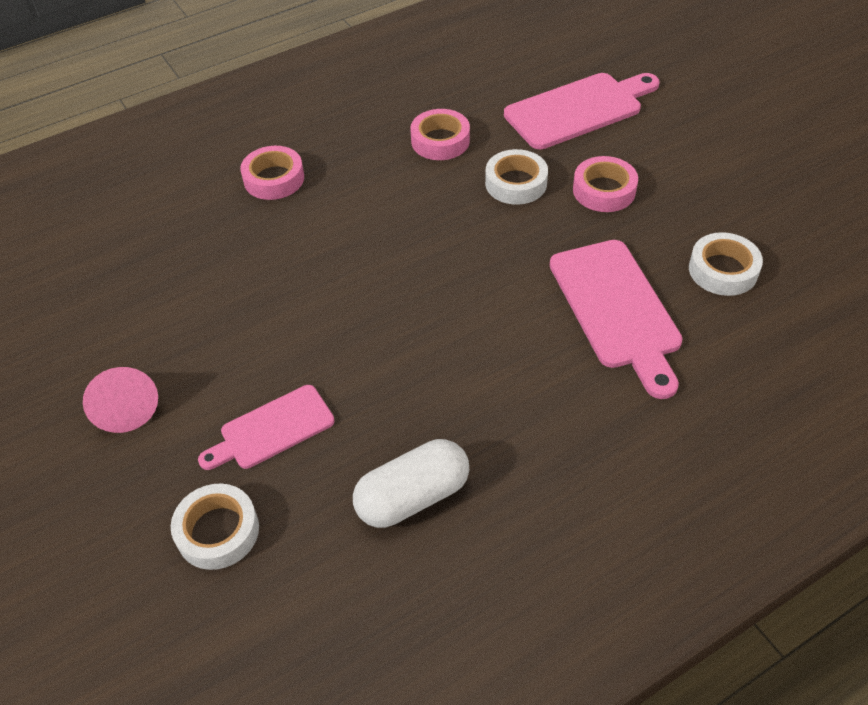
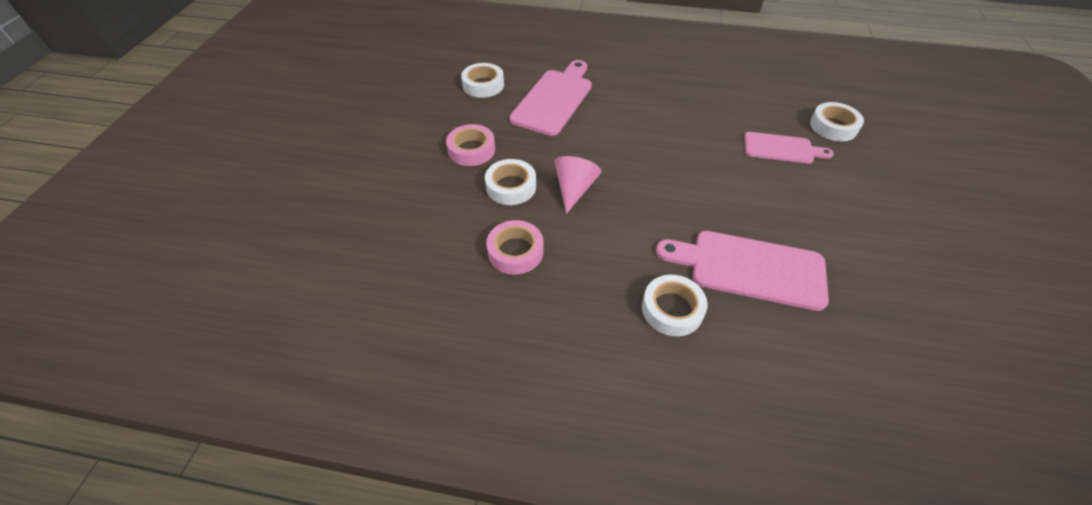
camera: 140 degrees left, 0 degrees up
pink cone [83,367,158,433] -> pink cone moved to [554,156,601,214]
pink tape [240,146,304,200] -> white tape [642,275,708,336]
white capsule [353,439,469,528] -> none
pink cutting board [504,73,660,149] -> pink cutting board moved to [656,231,829,311]

